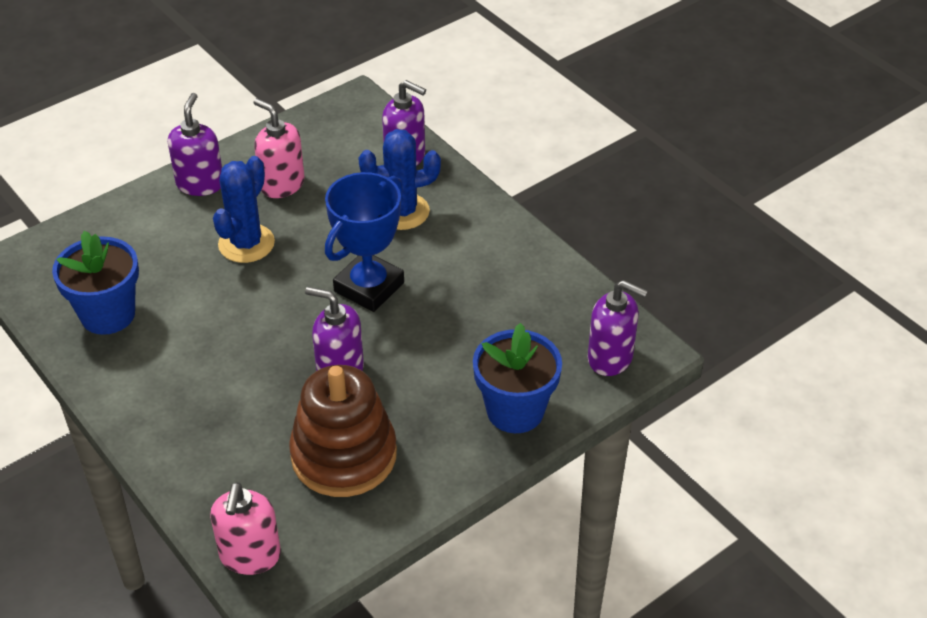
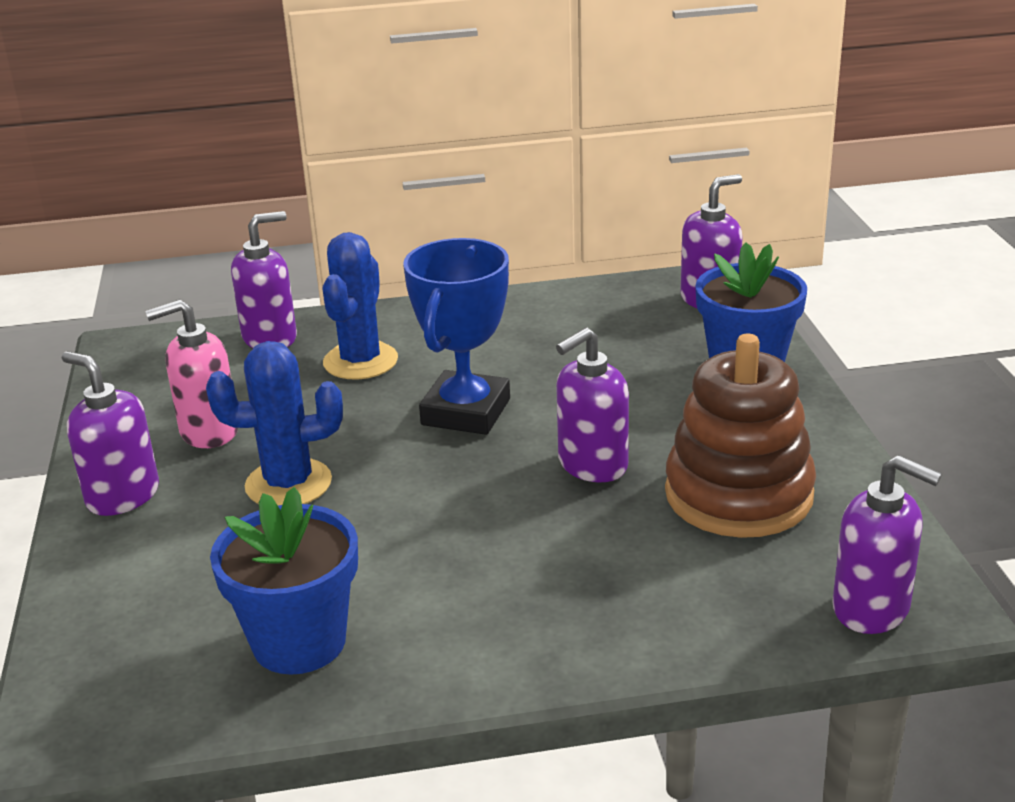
camera: 60 degrees left, 15 degrees down
pink soap dispenser [210,482,281,575] -> purple soap dispenser [832,455,942,634]
blue cactus [213,156,275,263] -> blue cactus turned 60 degrees counterclockwise [206,341,343,506]
blue trophy [325,172,404,312] -> blue trophy turned 45 degrees clockwise [403,238,510,435]

